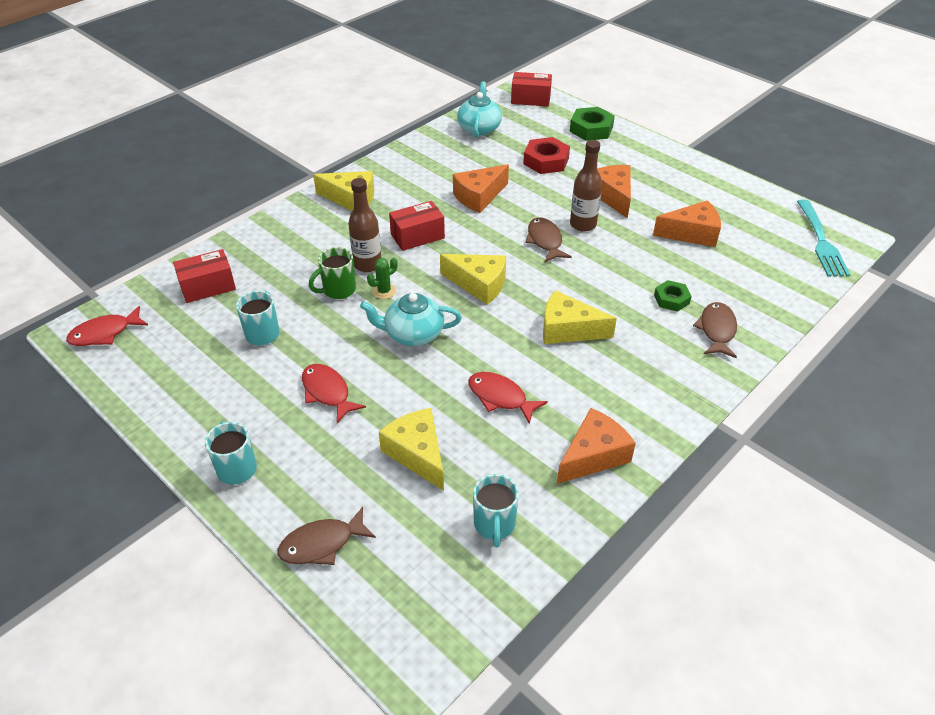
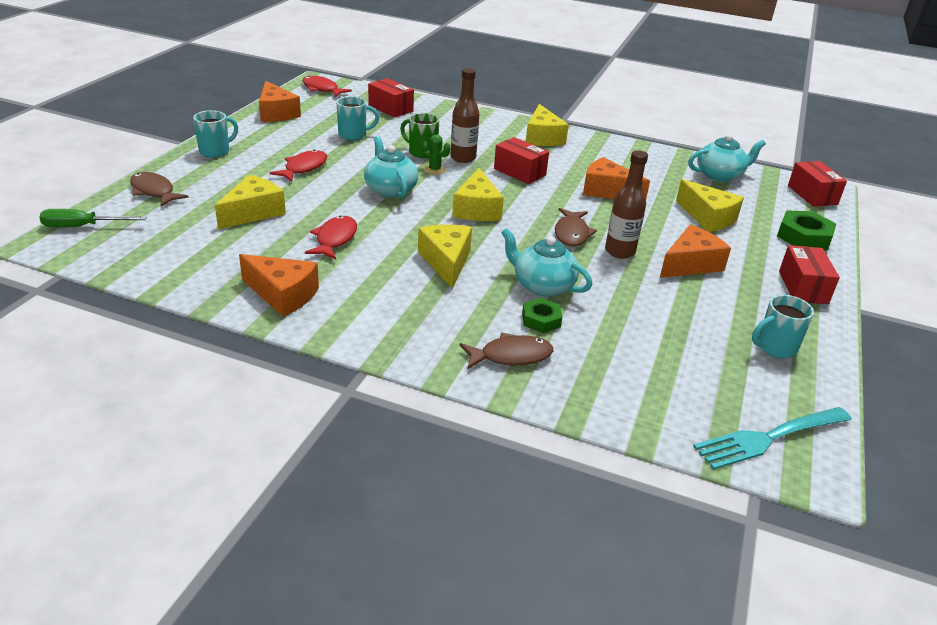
camera: 65 degrees right, 10 degrees down
turquoise mug [473,474,519,547] -> turquoise mug moved to [752,295,814,358]
red nut [523,137,570,174] -> yellow cheese [676,179,744,232]
brown fish [525,218,572,262] -> brown fish turned 135 degrees clockwise [555,208,597,246]
orange cheese [653,200,721,247] -> orange cheese moved to [259,81,301,122]
none -> green screwdriver [40,209,147,227]
none -> turquoise teapot [501,228,593,297]
none -> red box [779,245,840,304]

